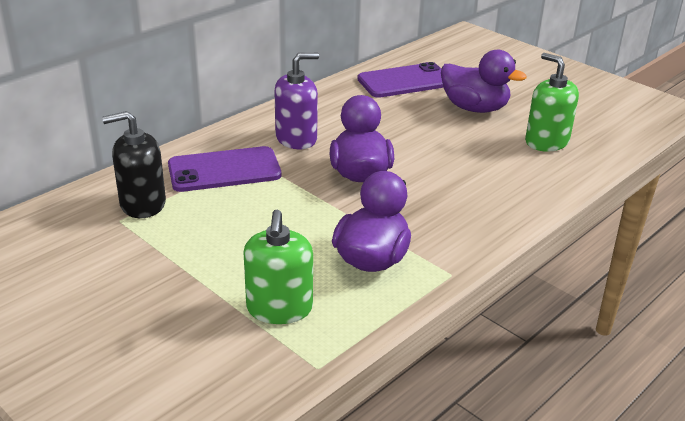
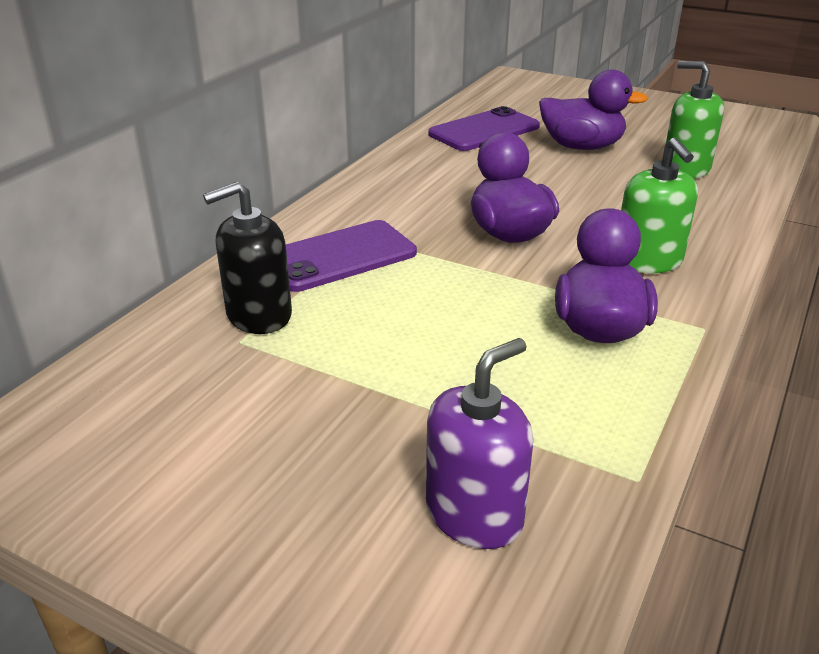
camera: 15 degrees left, 0 degrees up
green soap dispenser [244,210,313,324] -> green soap dispenser moved to [621,137,698,273]
purple soap dispenser [275,53,319,149] -> purple soap dispenser moved to [426,338,533,549]

